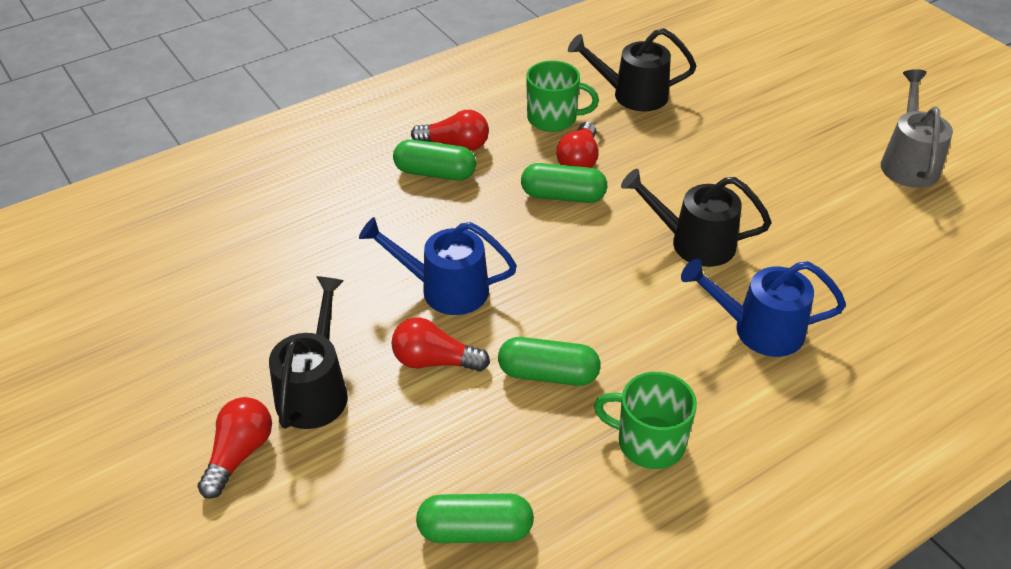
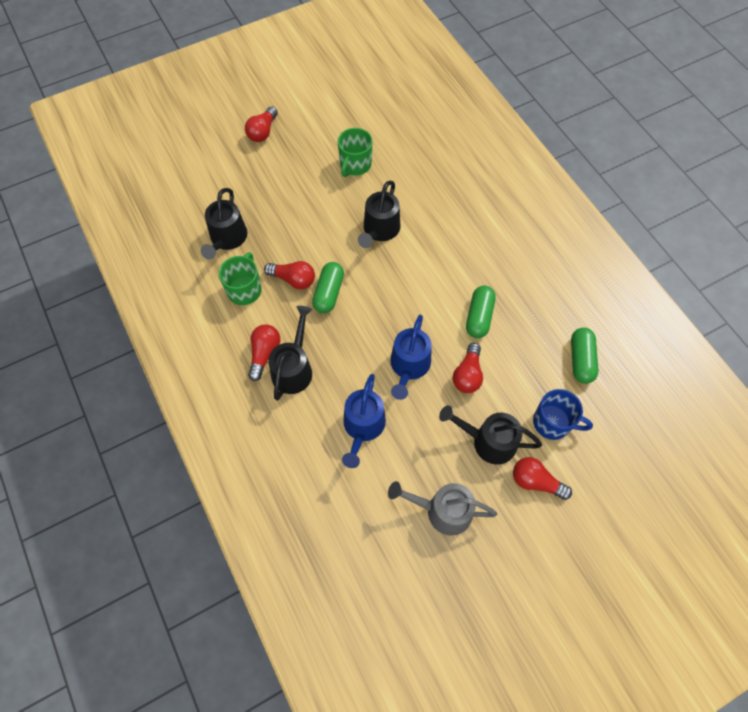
camera: 85 degrees left, 20 degrees up
green capsule [393,139,476,181] -> black watering can [268,306,313,401]
green mug [594,372,697,469] -> green mug moved to [338,128,373,177]
blue watering can [681,259,846,357] -> blue watering can moved to [342,374,386,468]
grey watering can [881,69,953,188] -> grey watering can moved to [388,481,497,536]
none -> red light bulb [245,106,278,142]
none -> blue mug [533,389,593,440]

